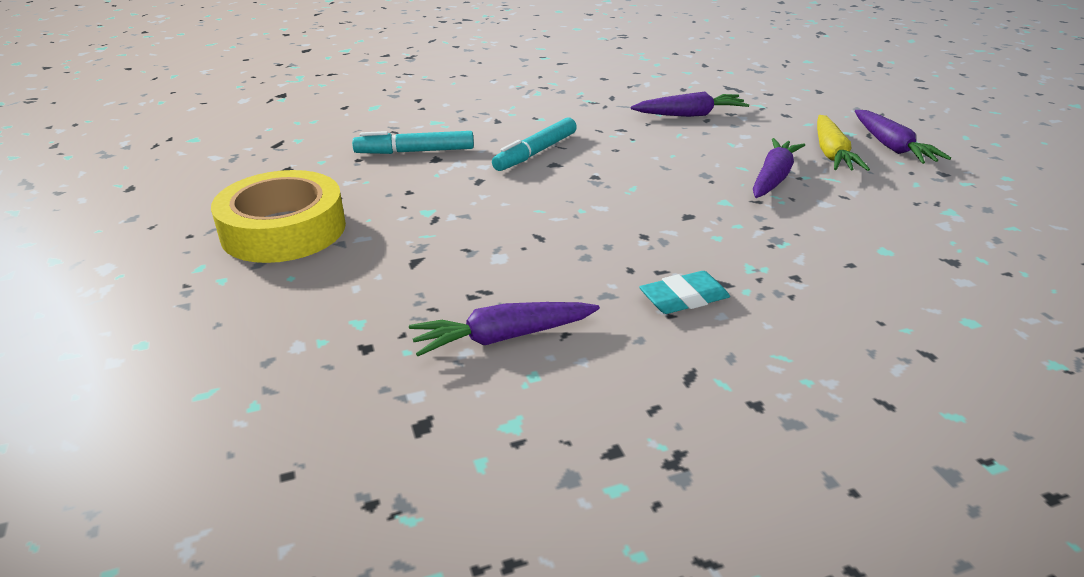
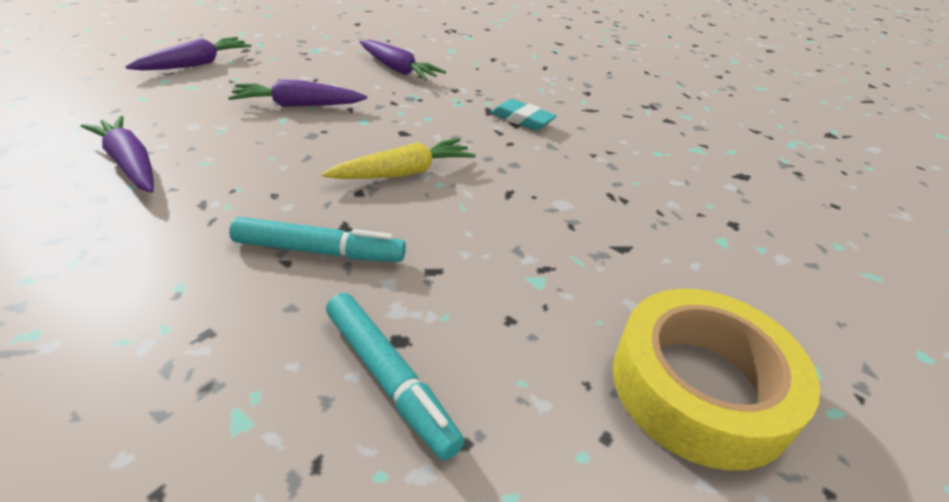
camera: 125 degrees left, 5 degrees up
purple carrot [409,302,600,356] -> purple carrot moved to [360,40,446,81]
yellow carrot [817,115,870,171] -> yellow carrot moved to [322,138,476,179]

